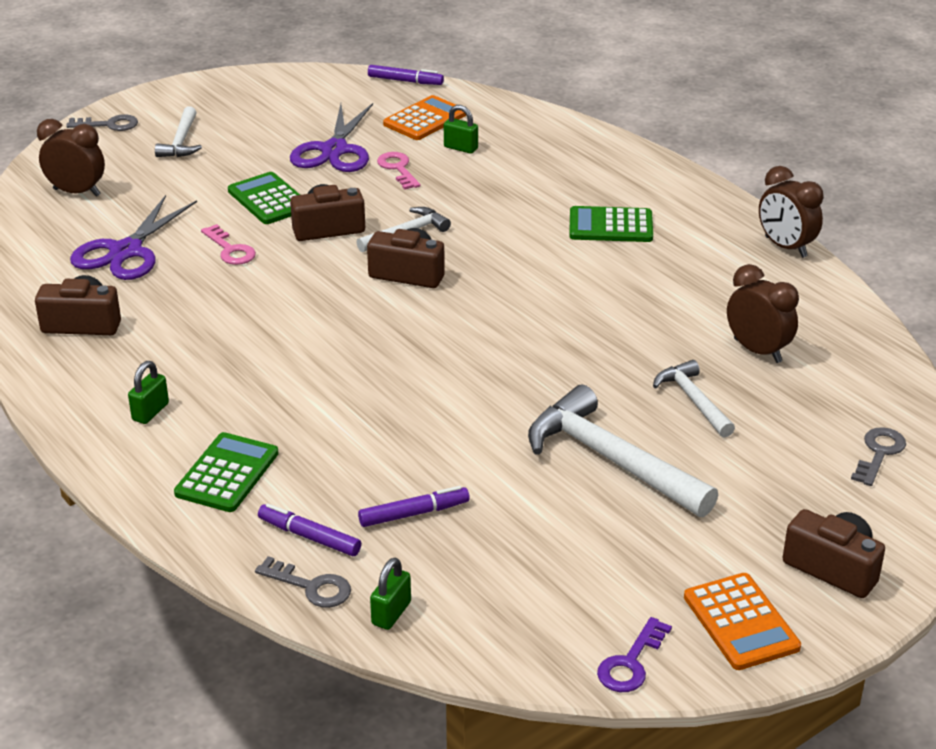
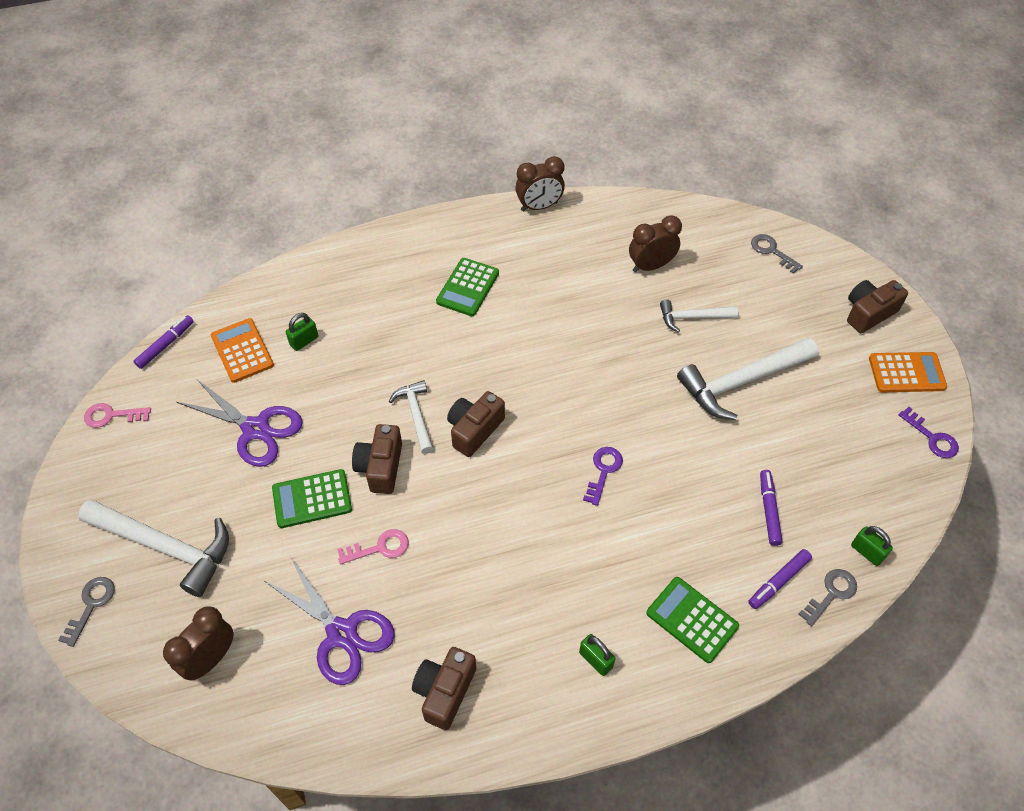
camera: 70 degrees left, 20 degrees up
white hammer [155,106,202,157] -> white hammer [78,499,229,597], size x1.79
pink key [377,152,421,190] -> pink key moved to [84,403,151,428]
none -> purple key [583,447,623,506]

